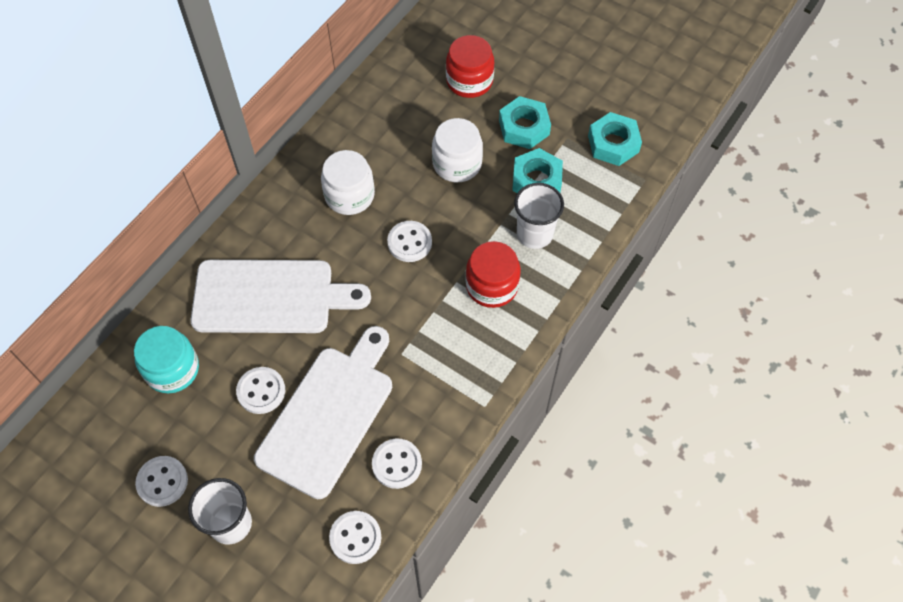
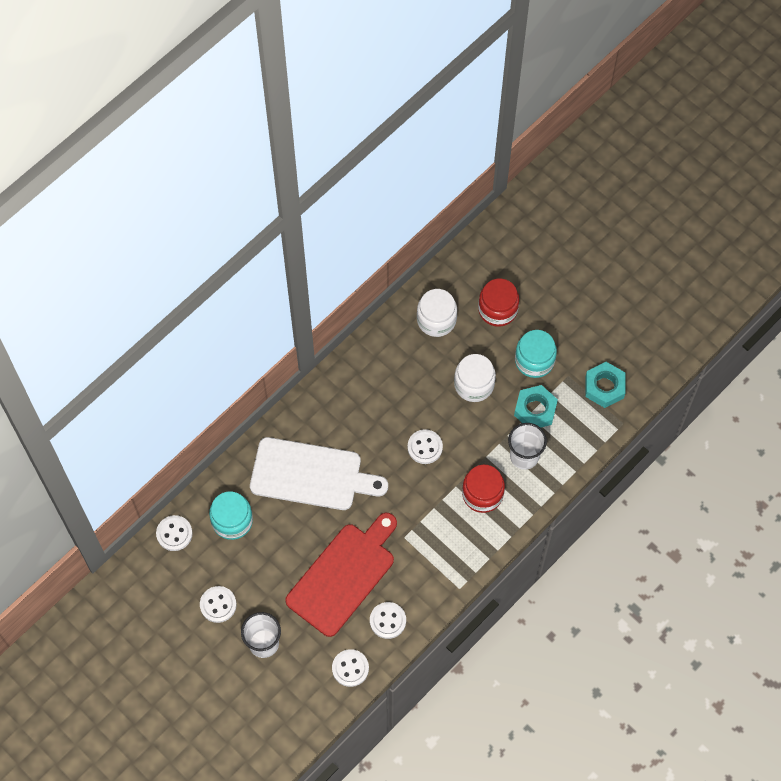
camera: 10 degrees right, 5 degrees up
white button [236,367,285,414] -> white button moved to [156,515,193,551]
white cutting board [254,326,392,499] -> red cutting board [285,513,397,637]
white jar [321,150,375,215] -> white jar moved to [417,289,457,337]
turquoise nut [499,96,551,149] -> turquoise jar [515,330,557,378]

